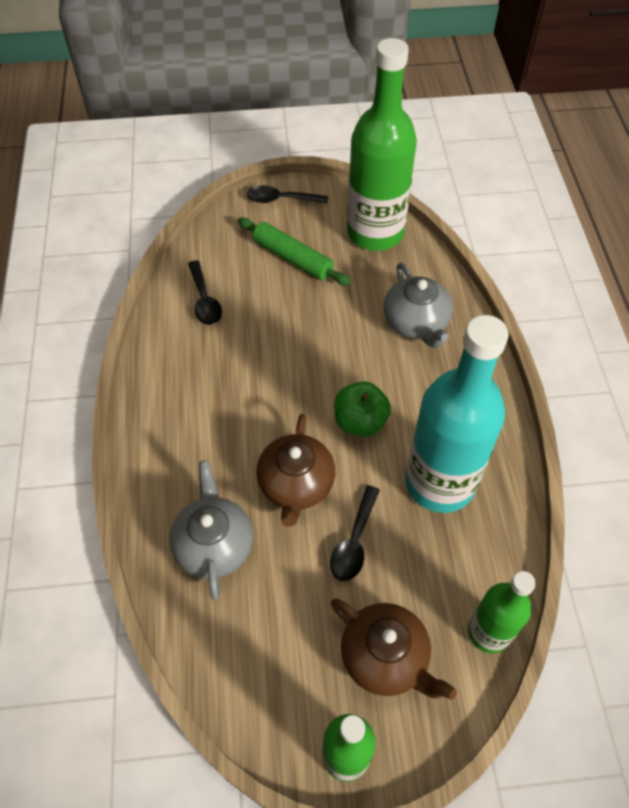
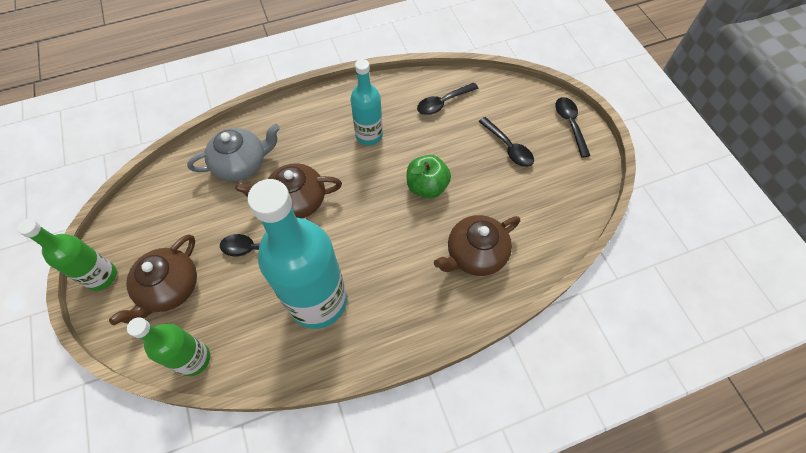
camera: 75 degrees right, 5 degrees up
green rolling pin [238,218,351,286] -> black spoon [478,117,534,167]
green apple [334,381,391,437] -> green apple moved to [407,155,451,198]
green bottle [347,38,417,251] -> none
grey teapot [384,262,453,348] -> brown teapot [434,215,520,276]
none -> turquoise bottle [350,59,383,145]

